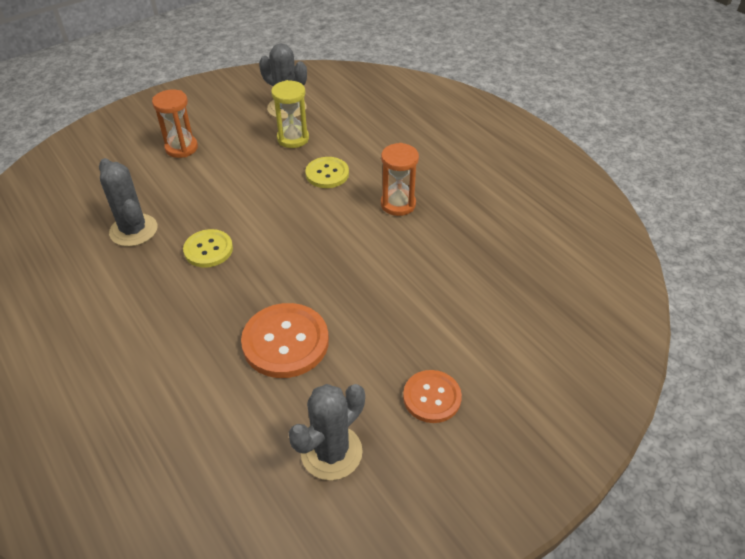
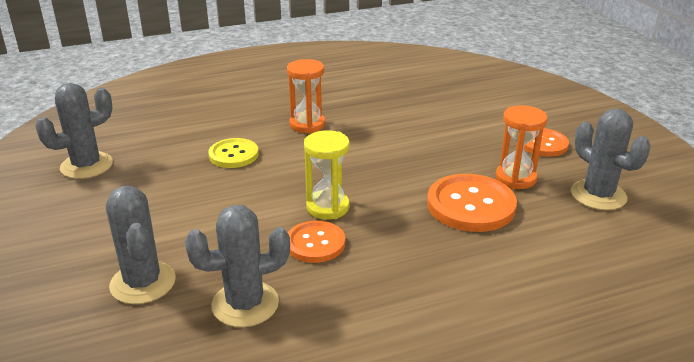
camera: 75 degrees left, 15 degrees down
orange hourglass [152,89,198,158] -> orange hourglass moved to [496,105,548,189]
yellow button [183,229,233,267] -> orange button [288,221,345,263]
yellow hourglass [271,80,309,148] -> yellow hourglass moved to [304,130,350,220]
none -> grey cactus [106,186,176,304]

